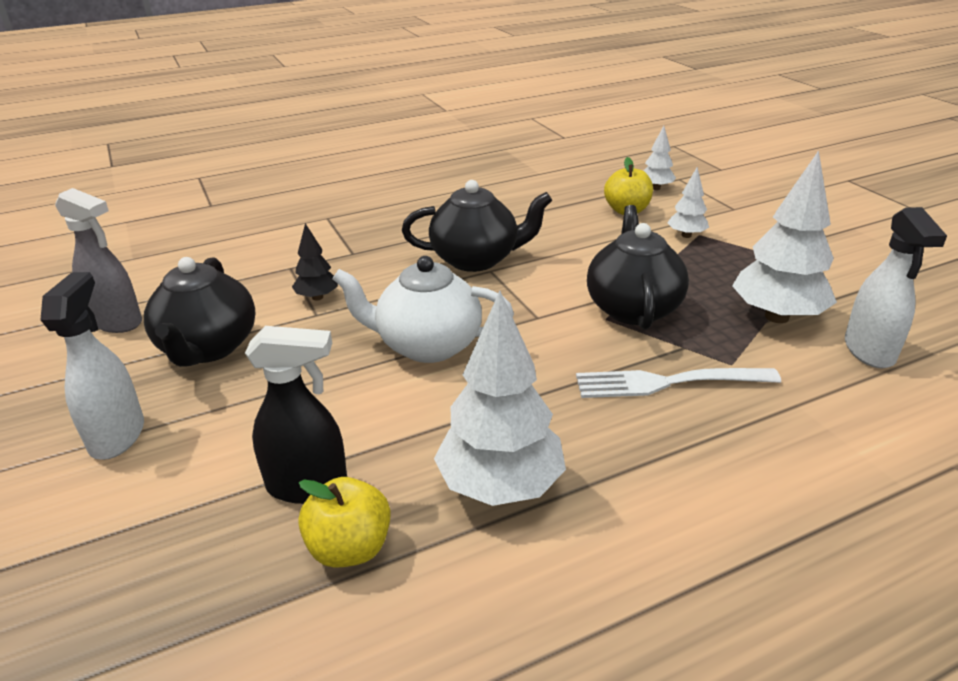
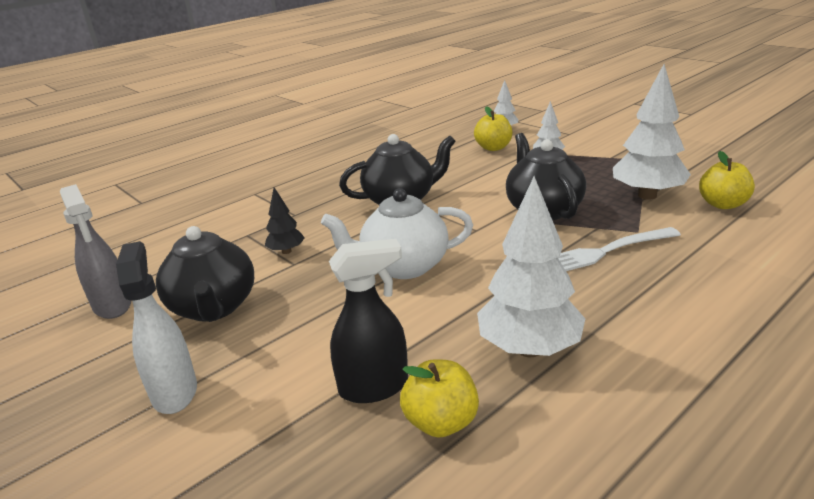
camera: 15 degrees left, 5 degrees down
grey spray bottle [55,188,142,333] -> grey spray bottle turned 45 degrees clockwise [60,184,131,319]
white spray bottle [845,207,947,368] -> yellow apple [699,151,755,209]

